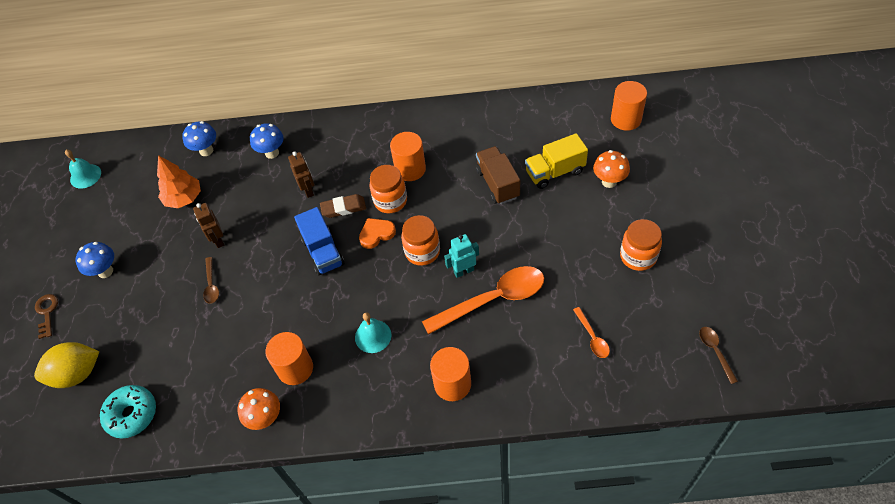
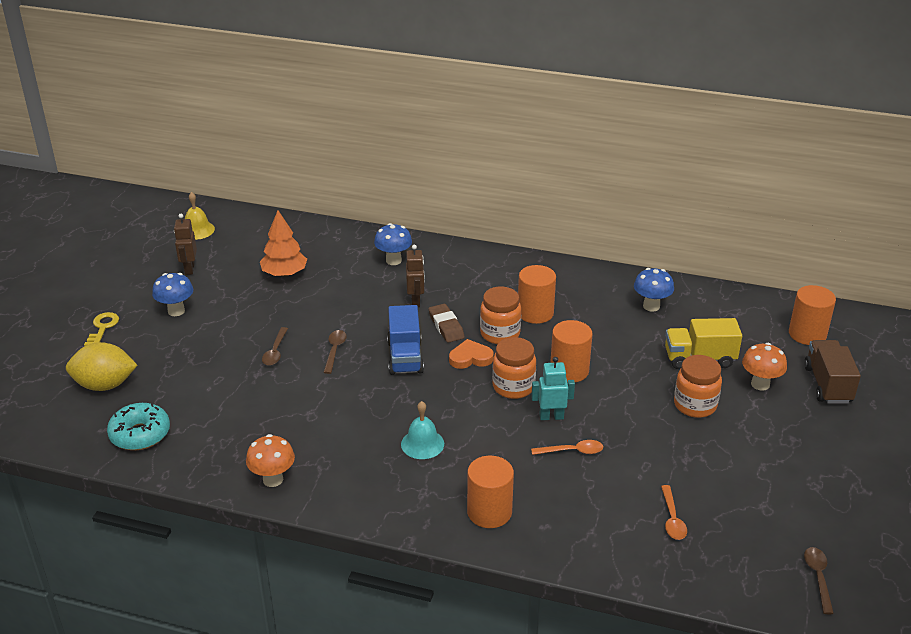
camera: 15 degrees right, 20 degrees down
brown key [35,294,58,339] -> yellow key [84,312,119,346]
turquoise bell [65,150,101,189] -> yellow bell [185,192,215,240]
blue mushroom [182,121,216,156] -> blue mushroom moved to [634,268,674,312]
brown robot [193,203,224,248] -> brown robot moved to [174,214,197,275]
orange cylinder [265,332,313,385] -> orange cylinder moved to [550,320,592,383]
brown eraser [320,194,366,218] -> brown eraser turned 60 degrees clockwise [428,304,465,343]
orange spoon [422,266,544,335] -> orange spoon [531,440,603,455], size x0.46
brown truck [476,146,520,204] -> brown truck moved to [804,340,861,404]
orange jar [620,219,662,271] -> orange jar moved to [674,355,722,418]
none -> brown spoon [323,330,347,374]

